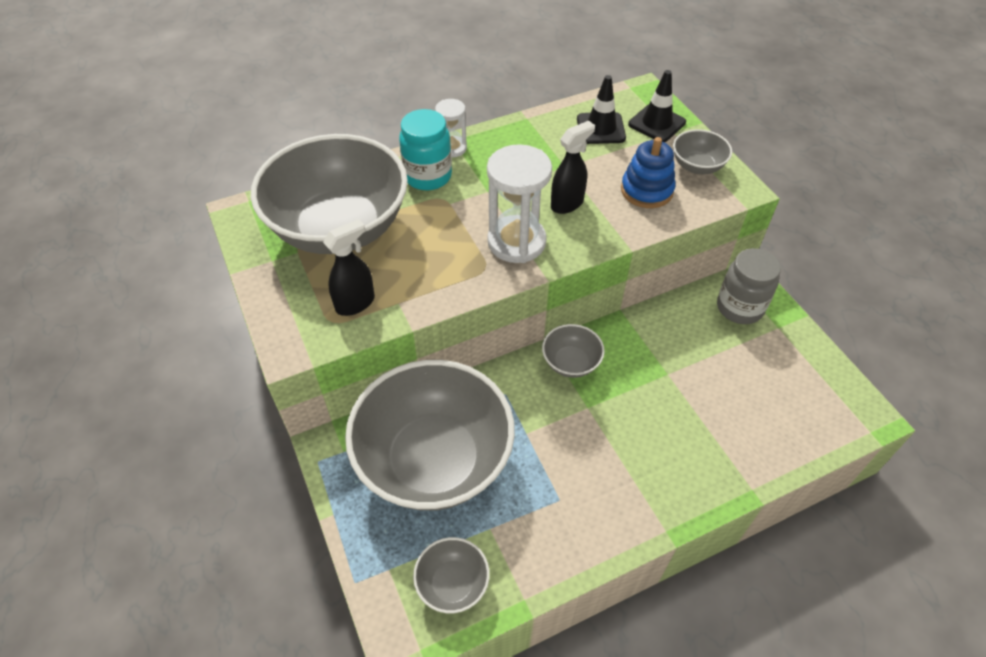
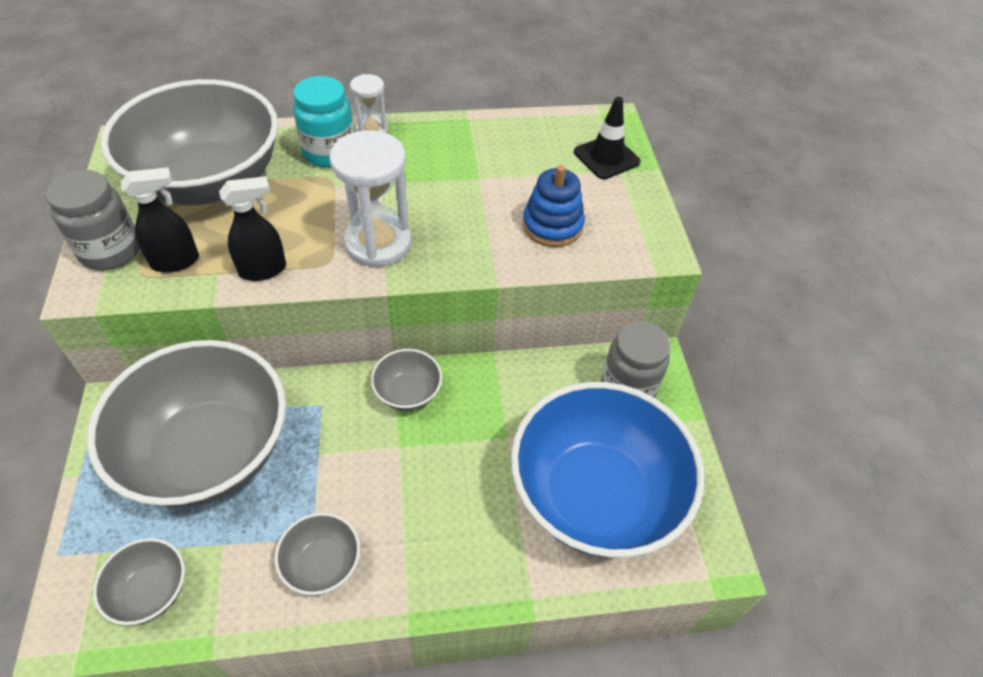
camera: 15 degrees right, 0 degrees up
black spray bottle [551,121,595,214] -> black spray bottle moved to [219,176,286,281]
black traffic cone [577,75,626,144] -> none
grey bowl [673,129,732,174] -> grey bowl moved to [275,513,360,595]
none -> grey jar [46,170,139,271]
none -> blue bowl [511,382,704,558]

